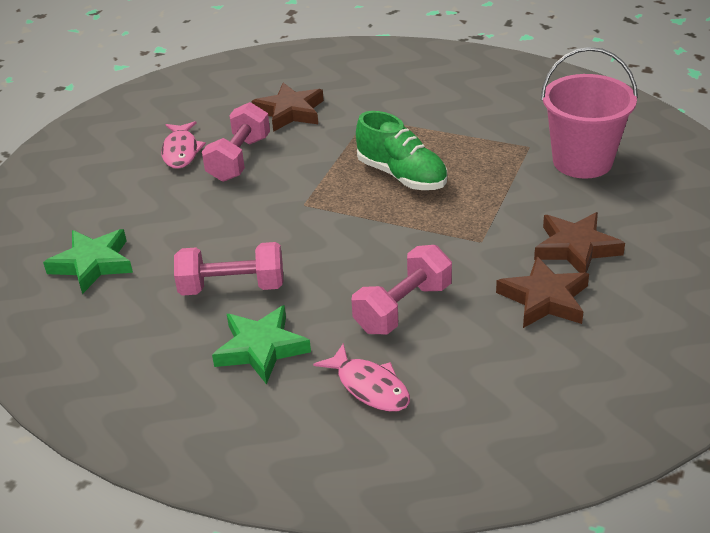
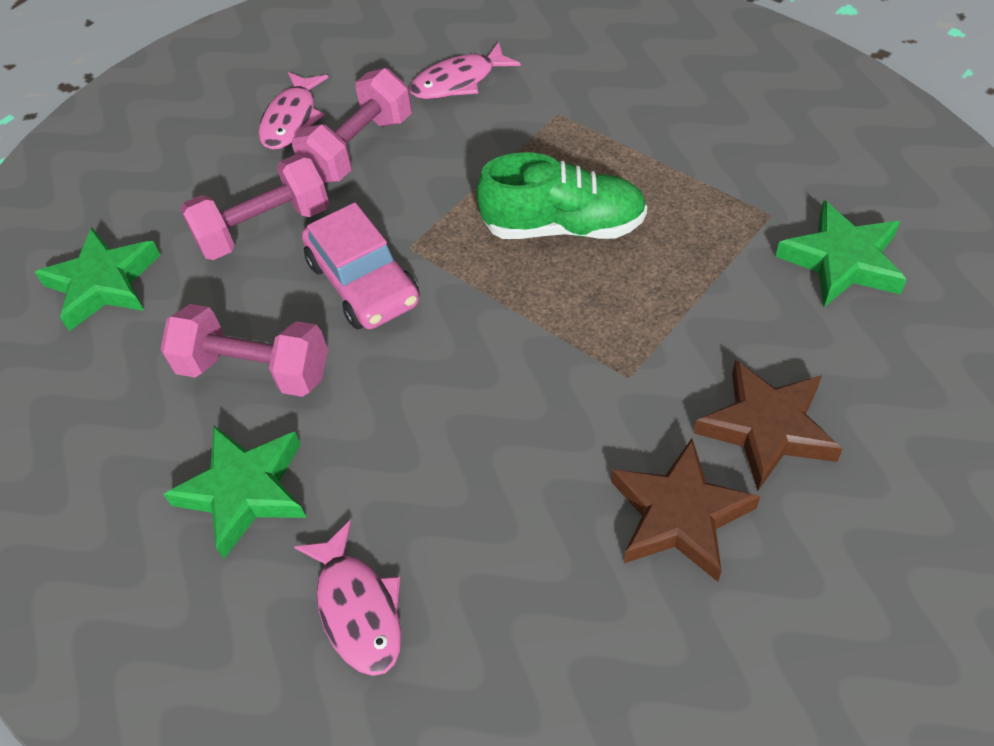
camera: 20 degrees right, 15 degrees up
brown star [252,82,324,132] -> pink fish [409,42,521,99]
pink dumbbell [351,245,452,335] -> pink dumbbell moved to [180,154,329,260]
green shoe [356,111,447,190] -> green shoe turned 60 degrees counterclockwise [476,152,647,239]
pink bucket [541,47,638,179] -> green star [775,200,907,307]
none -> pink car [302,202,420,329]

